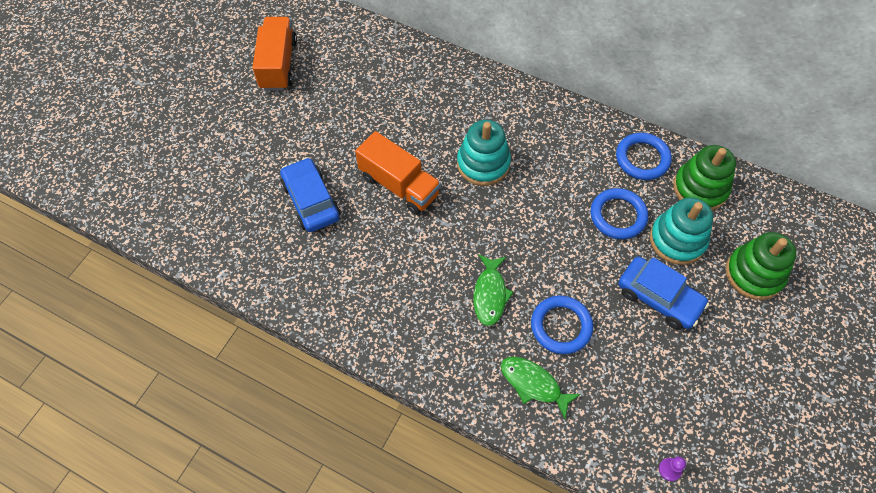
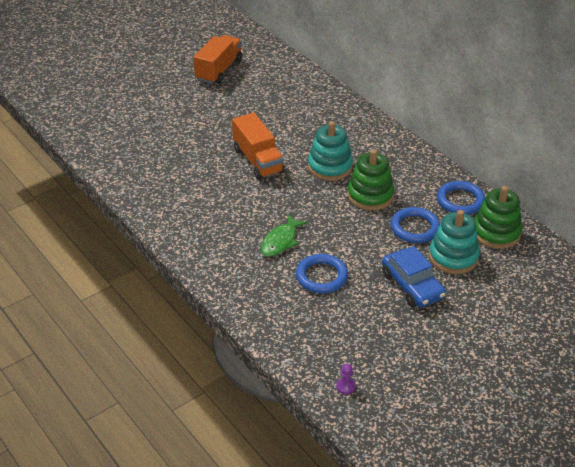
camera: 25 degrees right, 20 degrees down
blue car [280,158,340,232] -> none
green fish [501,357,581,419] -> none
green stacking toy [726,232,797,300] -> green stacking toy moved to [347,149,394,210]

